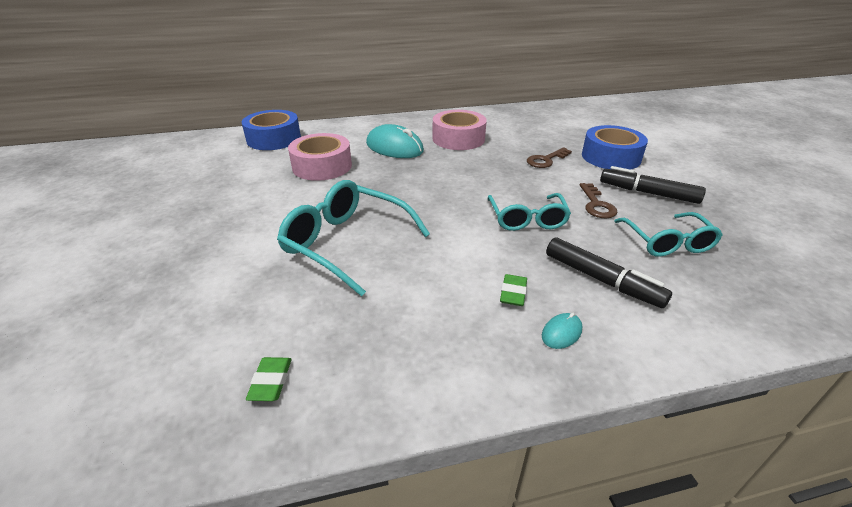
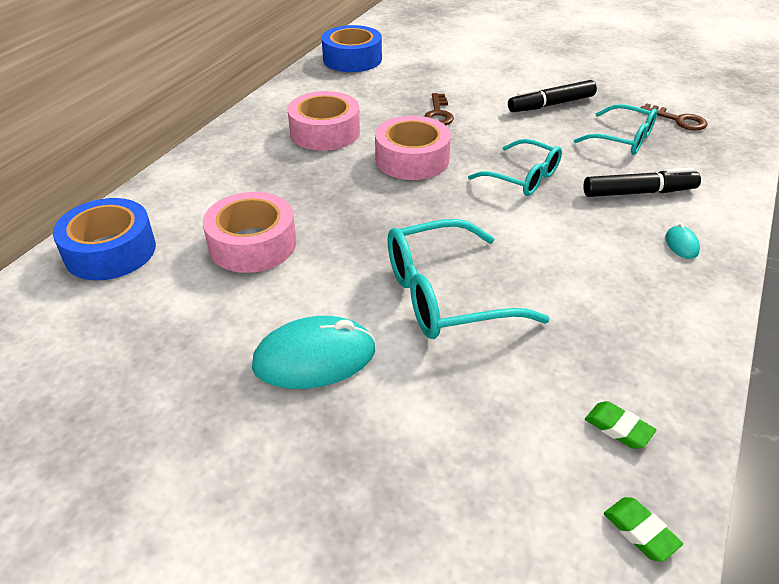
camera: 50 degrees left, 5 degrees up
turquoise mouse [366,124,424,158] -> turquoise mouse moved to [252,316,375,389]
green eraser [500,274,527,306] -> green eraser moved to [604,497,683,562]
brown key [580,183,617,218] -> brown key moved to [641,103,707,131]
blue tape [582,125,648,170] -> blue tape moved to [322,25,382,72]
none -> pink tape [375,116,451,180]

